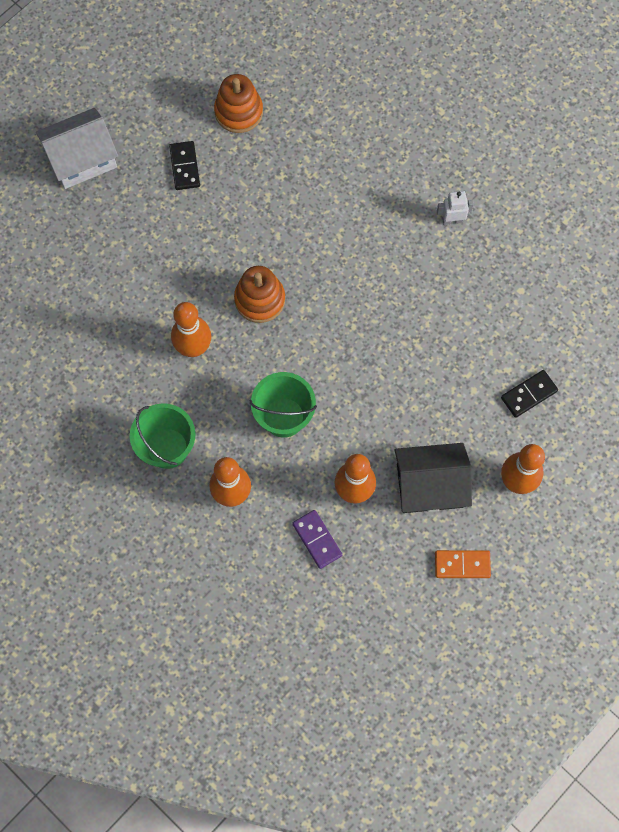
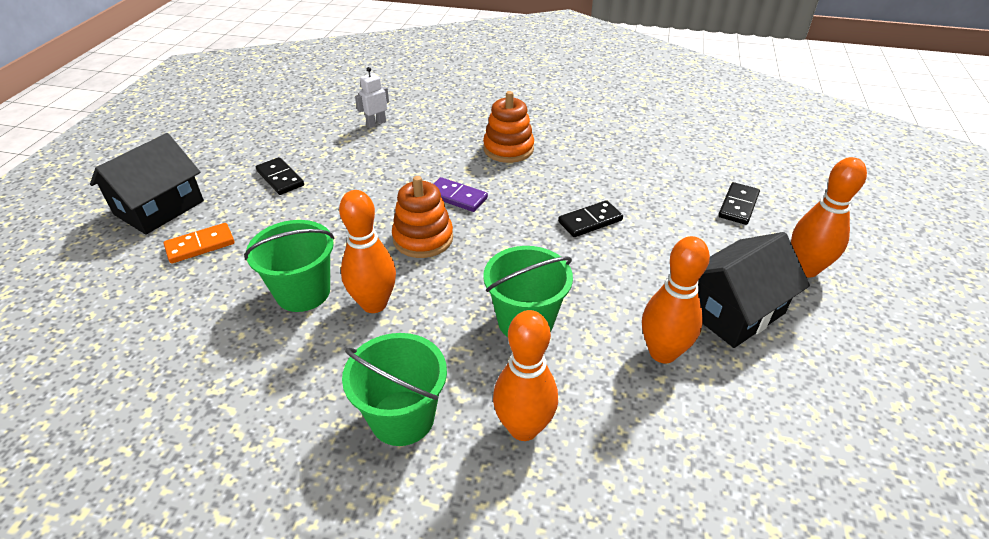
camera: 30 degrees left, 30 degrees down
white house [36,108,118,189] -> black house [90,133,204,234]
orange stacking toy [214,74,263,133] -> orange stacking toy moved to [483,91,534,163]
purple domino [292,510,342,569] -> purple domino moved to [434,177,488,212]
orange domino [435,550,491,578] -> orange domino moved to [164,223,235,264]
white robot [437,191,474,225] -> white robot moved to [355,67,389,127]
none -> green bucket [244,220,335,312]
none -> black domino [558,200,623,237]

